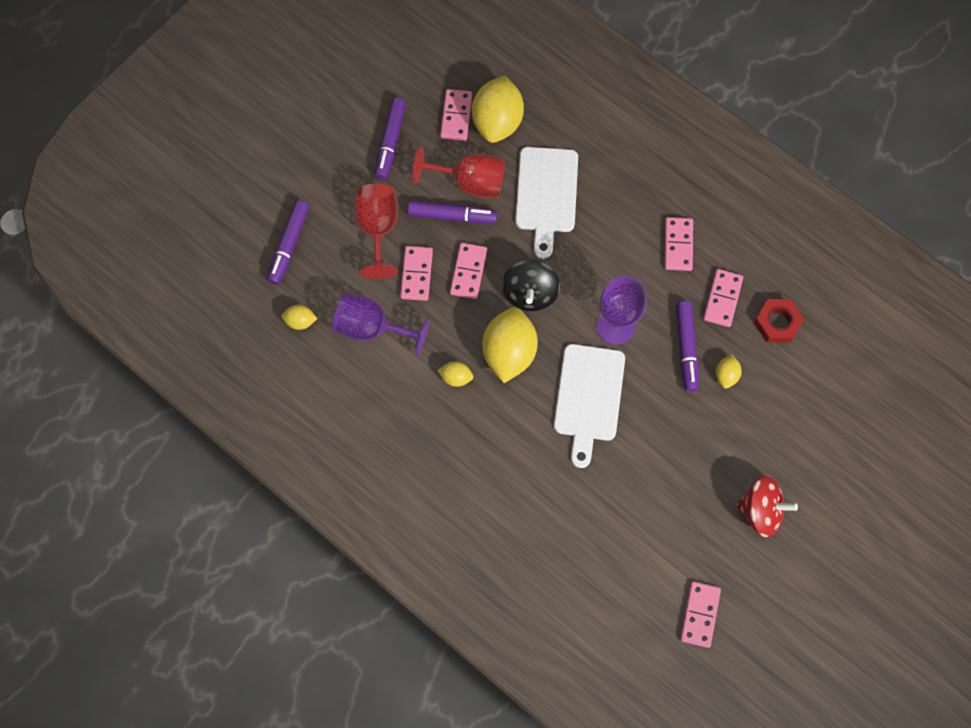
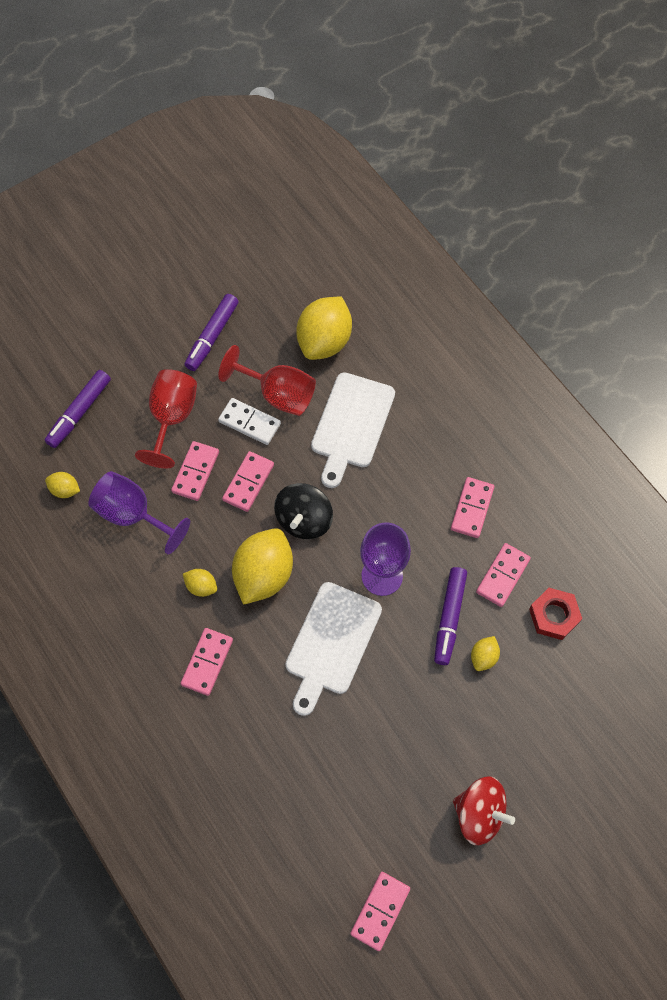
camera: 15 degrees right, 5 degrees down
purple marker [408,201,497,223] -> white domino [218,398,281,445]
pink domino [440,89,472,141] -> pink domino moved to [181,628,233,696]

